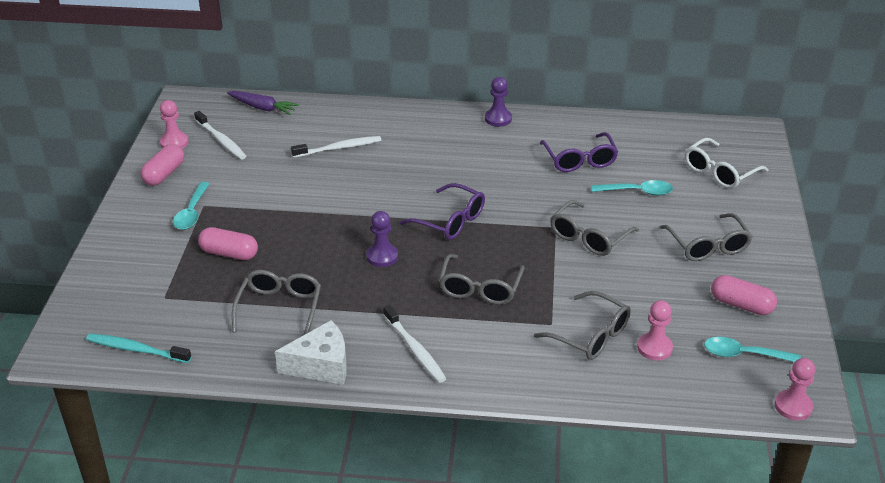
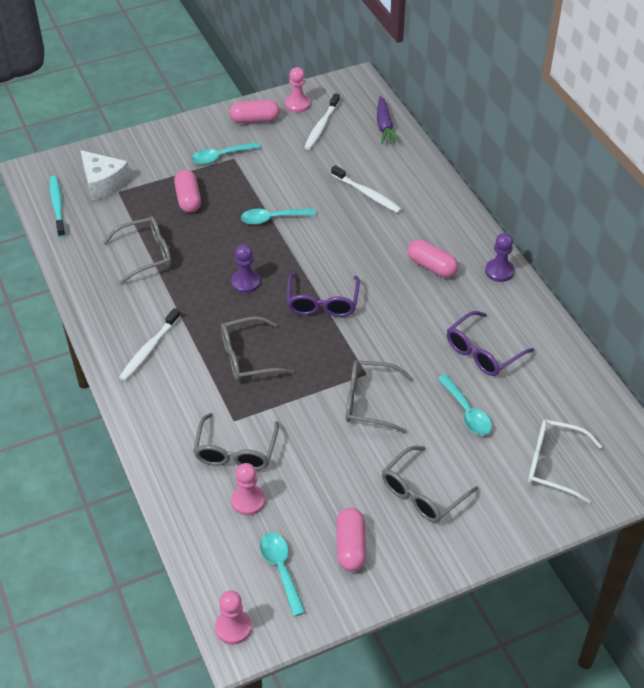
camera: 60 degrees right, 10 degrees up
white cheese [275,320,347,385] -> white cheese moved to [80,150,130,201]
none -> turquoise spoon [241,209,316,225]
none -> pink capsule [407,239,458,278]

